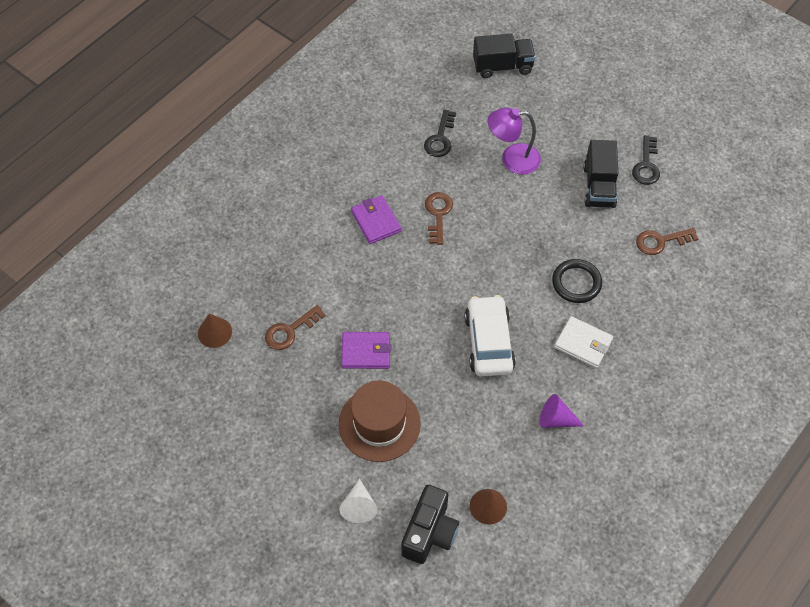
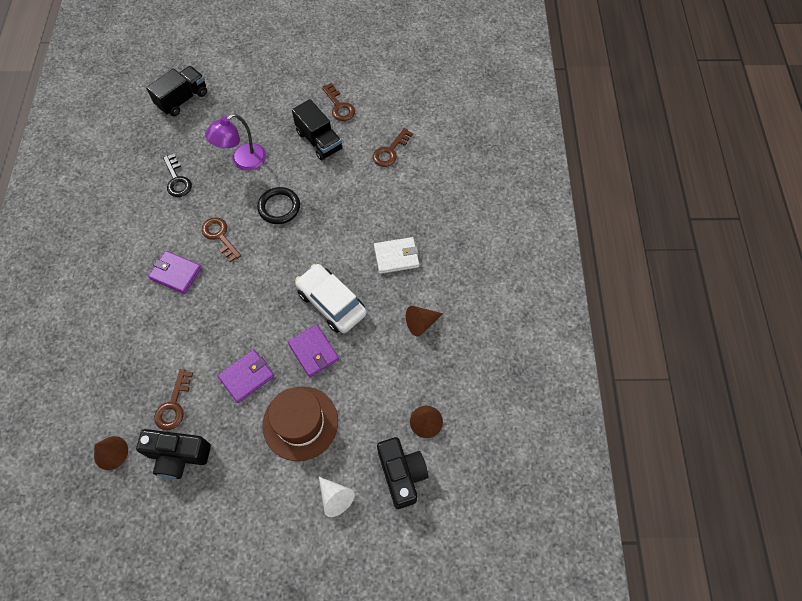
camera: 40 degrees left, 5 degrees up
purple cone [540,394,584,428] -> brown cone [406,306,443,337]
black ring [552,259,602,303] -> black ring moved to [257,187,300,224]
black key [632,135,660,185] -> brown key [322,83,355,121]
none -> black camera [136,429,211,479]
none -> purple wallet [288,324,339,377]

